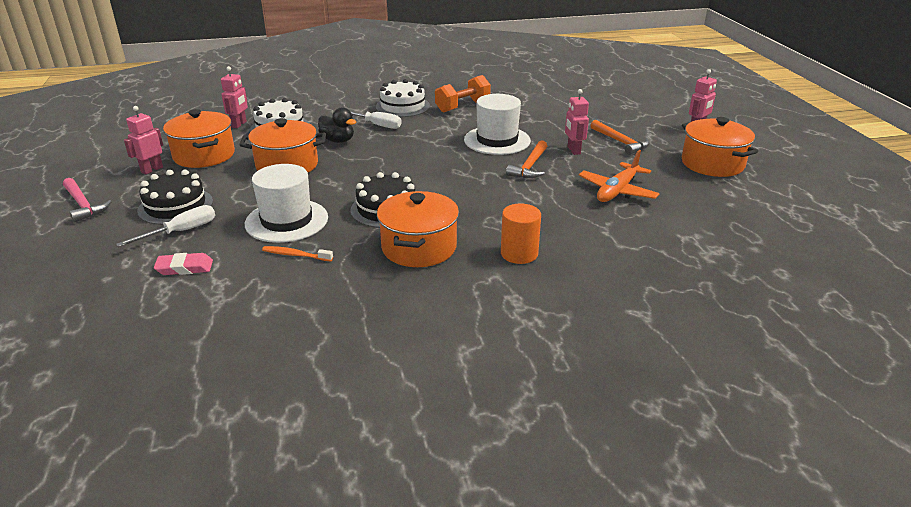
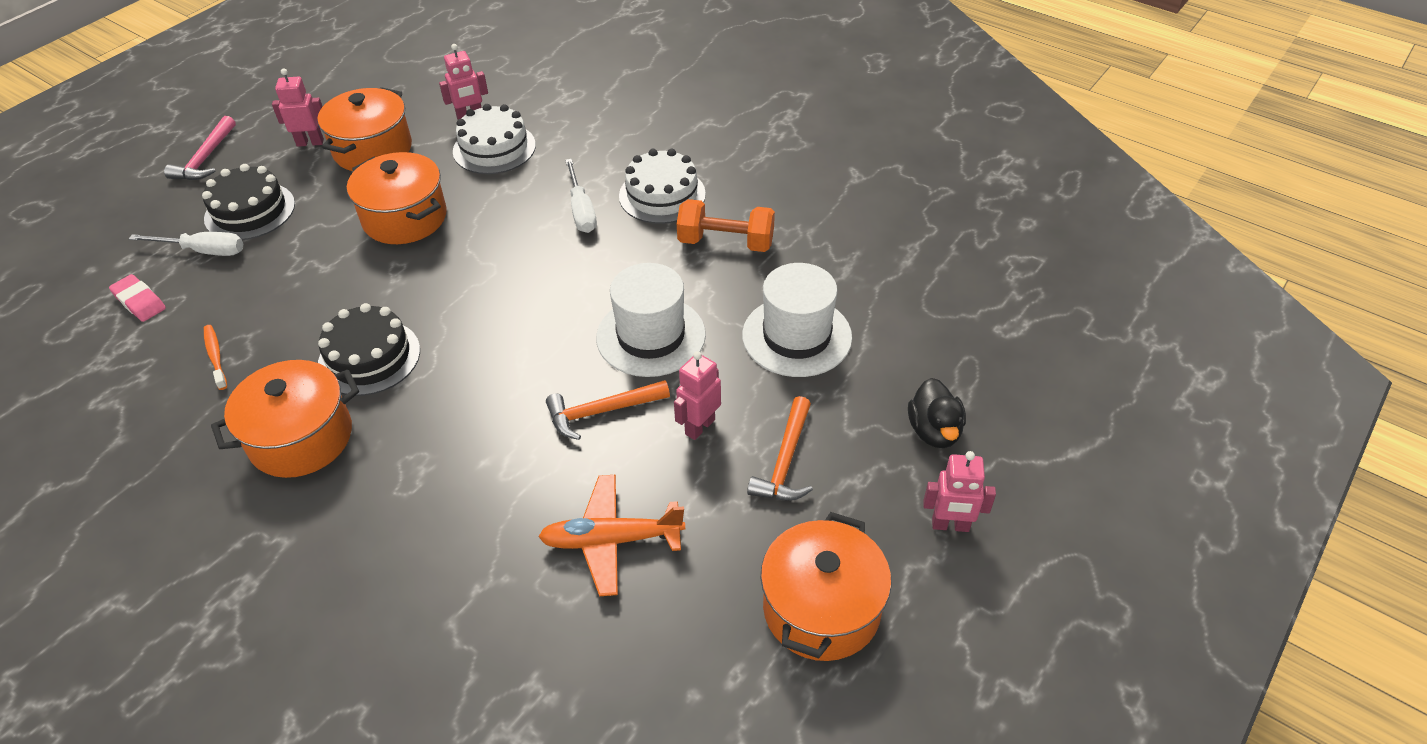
camera: 50 degrees right, 15 degrees up
white hat [245,164,328,243] -> white hat moved to [742,263,852,377]
black duck [318,107,356,143] -> black duck moved to [908,378,966,448]
orange cylinder [501,203,541,264] -> none

